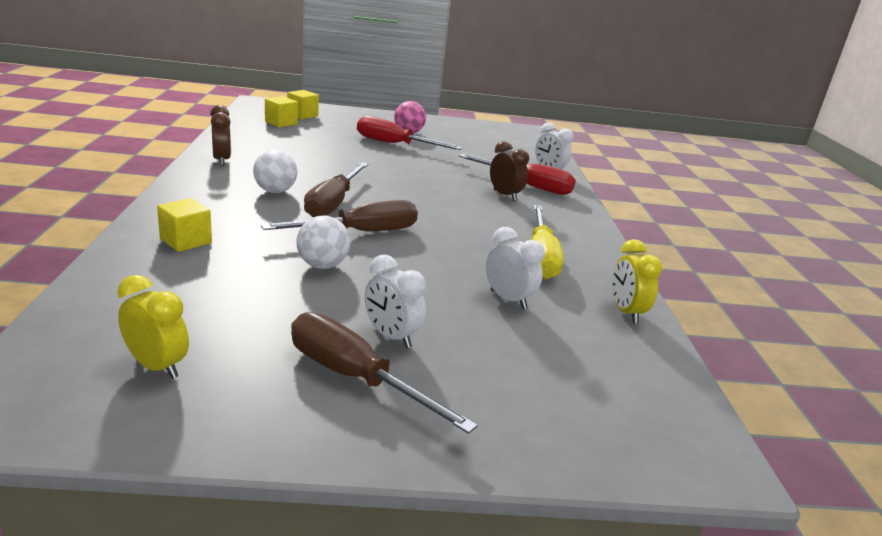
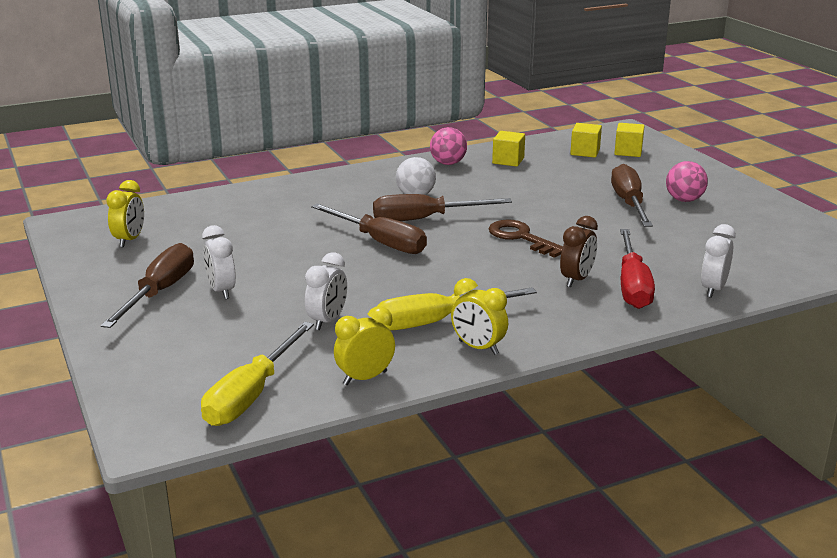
camera: 70 degrees right, 0 degrees up
yellow cube [157,198,212,252] -> yellow cube moved to [492,131,525,167]
brown clock [210,105,231,166] -> pink ball [430,127,467,165]
white ball [297,216,350,269] -> none
red screwdriver [357,116,463,150] -> brown screwdriver [611,164,653,227]
white clock [365,255,426,348] -> white clock turned 45 degrees counterclockwise [202,225,236,299]
none -> yellow screwdriver [201,322,314,426]
none -> yellow clock [451,278,508,355]
none -> brown key [489,220,563,258]

